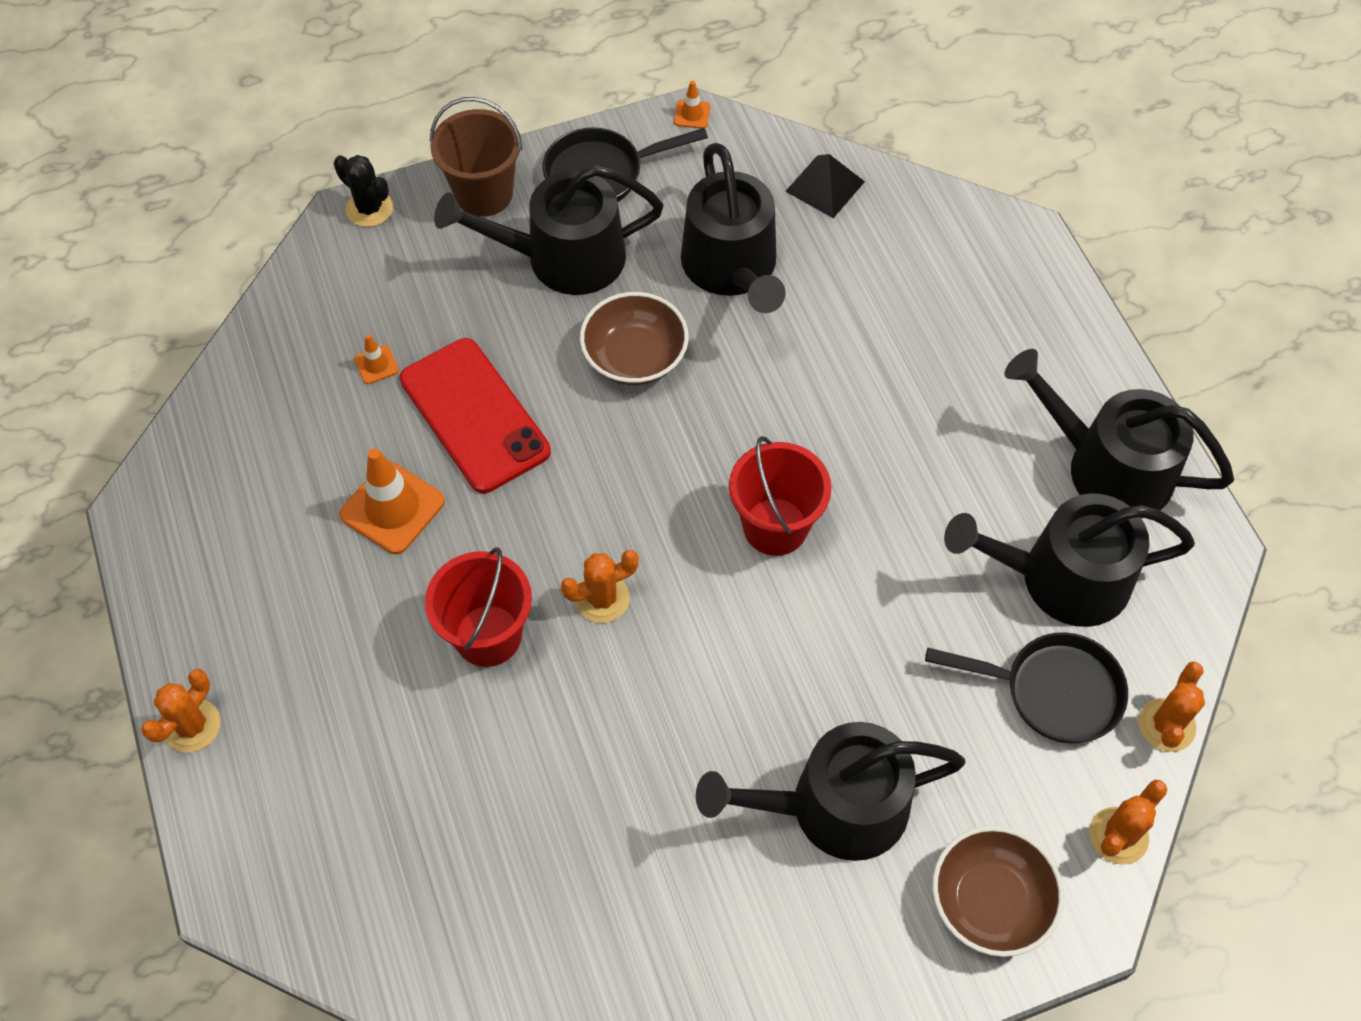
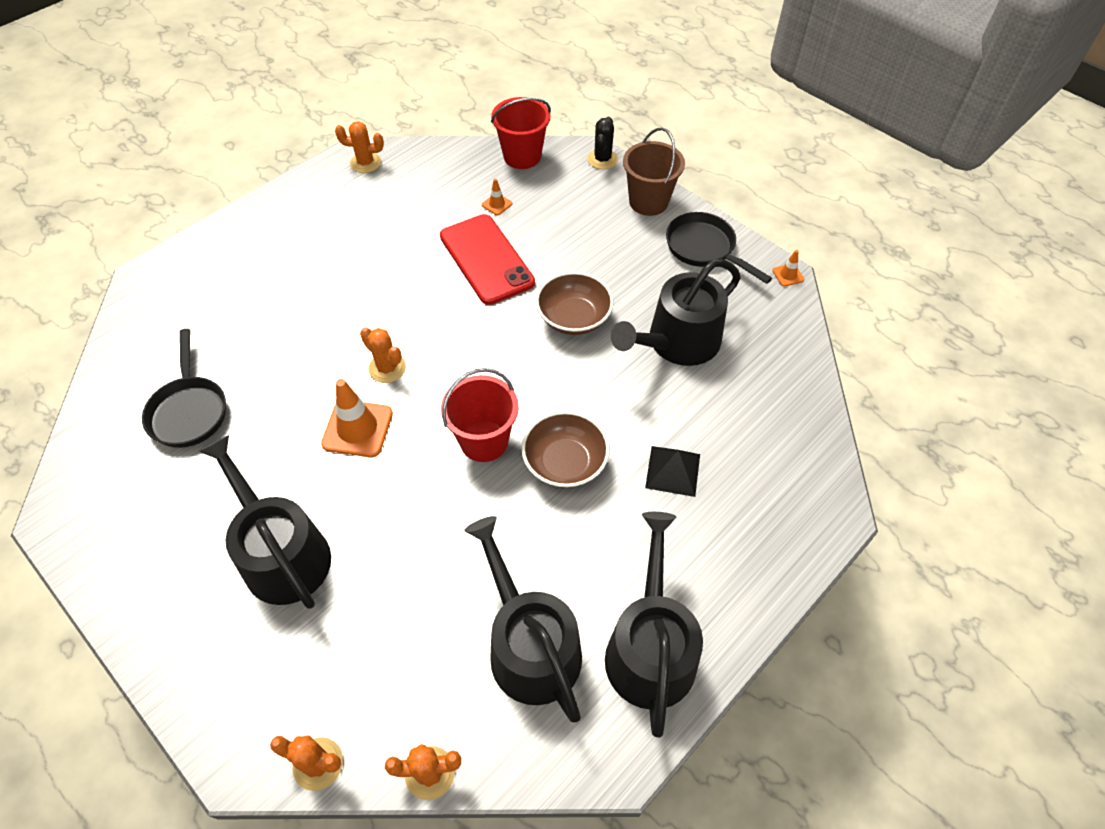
camera: 65 degrees right, 5 degrees down
orange cactus [141,669,220,753] -> orange cactus moved to [335,121,384,173]
orange traffic cone [339,448,445,554] -> orange traffic cone moved to [321,379,393,457]
red phone [400,338,551,493] -> red phone turned 60 degrees counterclockwise [440,214,535,305]
red bucket [425,547,532,667] -> red bucket moved to [491,97,551,169]
black watering can [434,165,663,295] -> none
black pyramid [785,154,865,218] -> black pyramid moved to [645,446,700,497]
black pan [925,632,1128,743] -> black pan moved to [142,329,226,448]
brown bowl [932,826,1064,957] -> brown bowl moved to [521,411,610,488]

